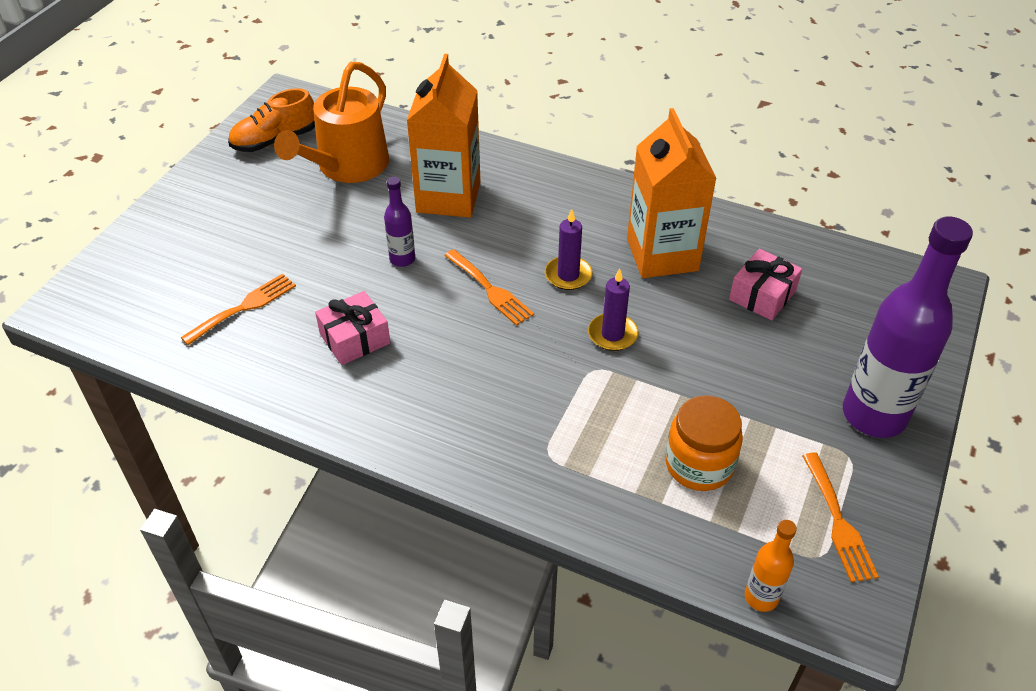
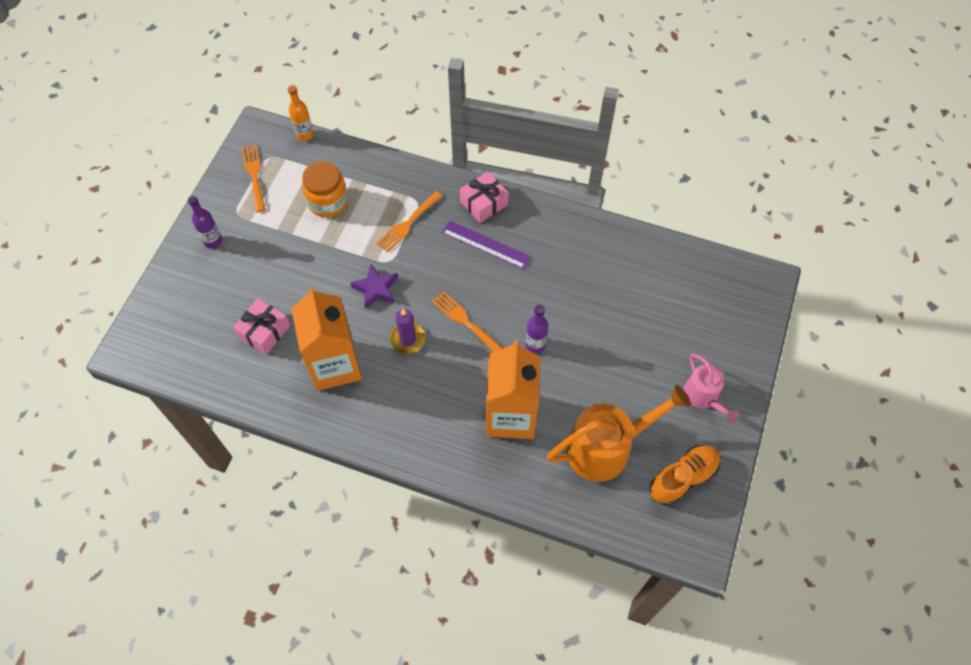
camera: 175 degrees right, 15 degrees up
orange fork [180,273,296,345] -> orange fork moved to [376,191,443,253]
orange watering can [274,62,389,183] -> orange watering can turned 45 degrees clockwise [547,385,691,482]
pink gift [315,291,390,365] -> pink gift moved to [460,171,509,223]
purple candle [588,268,639,351] -> purple star [350,264,398,310]
purple bottle [843,216,973,438] -> purple bottle [188,196,222,249], size x0.46
none -> purple ruler [442,221,531,269]
none -> pink watering can [684,354,739,423]

